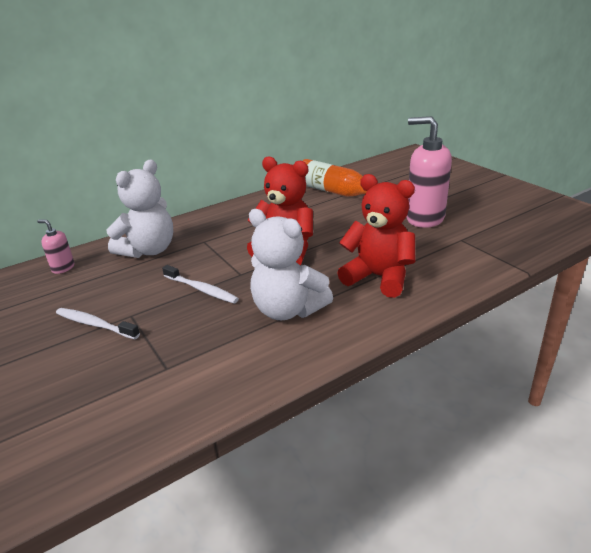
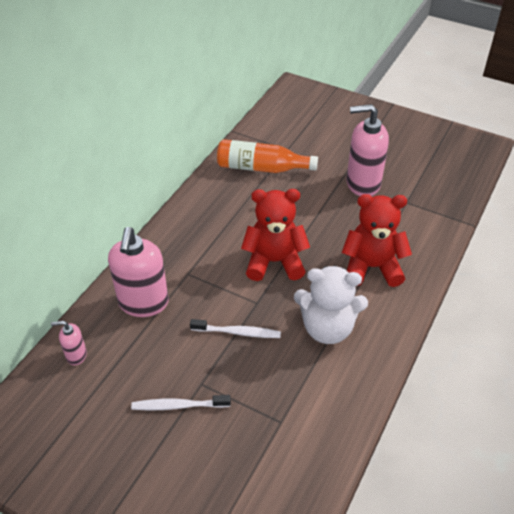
camera: 30 degrees left, 15 degrees up
white teddy bear [107,160,173,258] -> pink soap dispenser [108,227,169,317]

